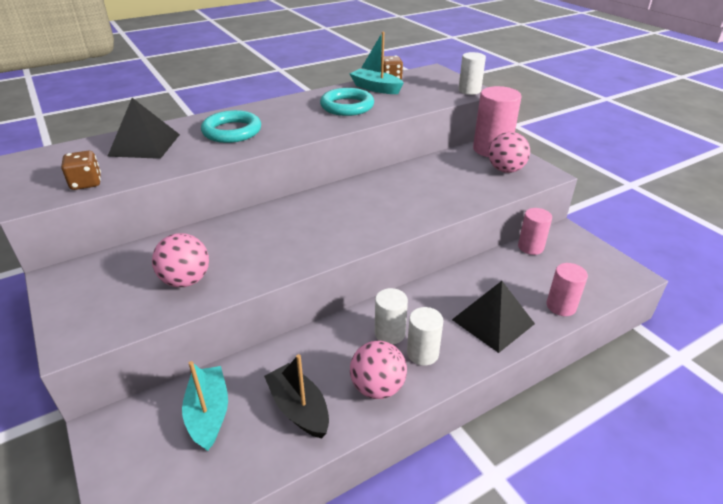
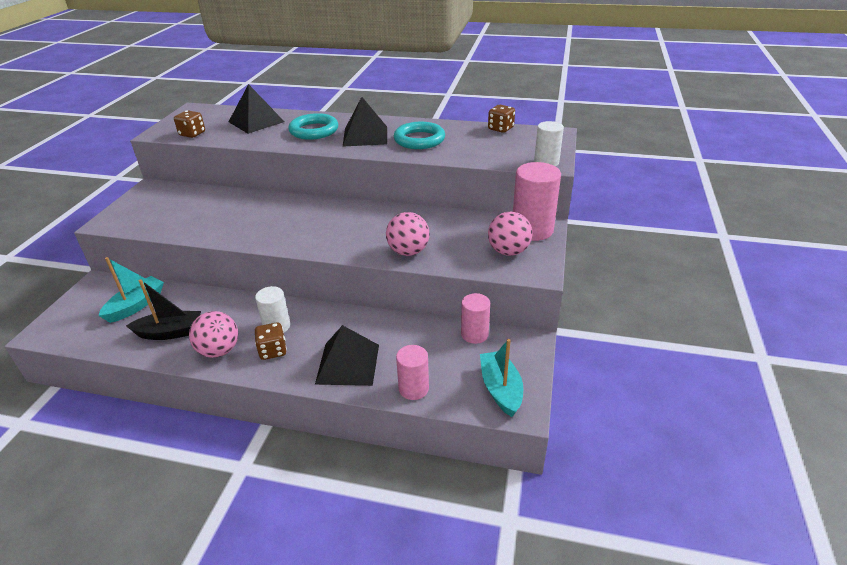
camera: 45 degrees right, 0 degrees up
pink ball [152,233,209,287] -> pink ball moved to [386,212,429,256]
black boat [264,354,329,438] -> black boat turned 75 degrees clockwise [126,279,201,340]
turquoise boat [350,32,404,94] -> turquoise boat moved to [480,339,523,417]
white cylinder [407,307,443,366] -> brown dice [255,322,287,360]
none -> black pyramid [343,97,387,146]

